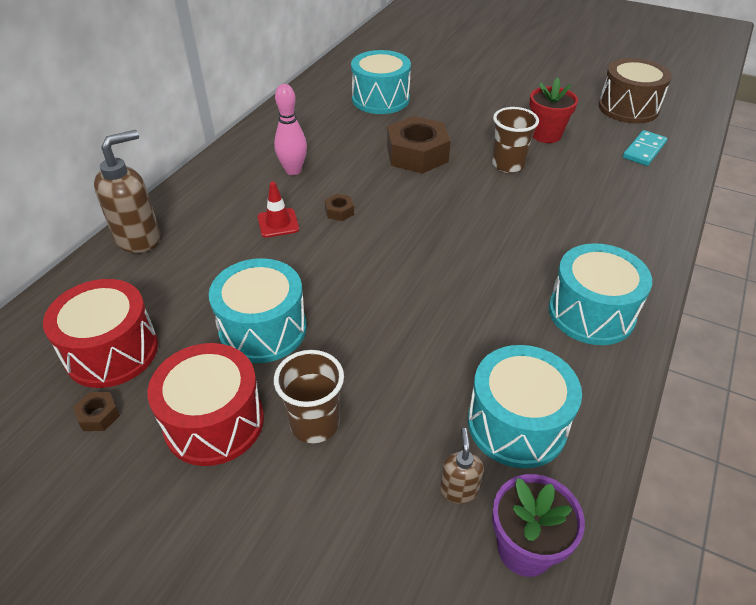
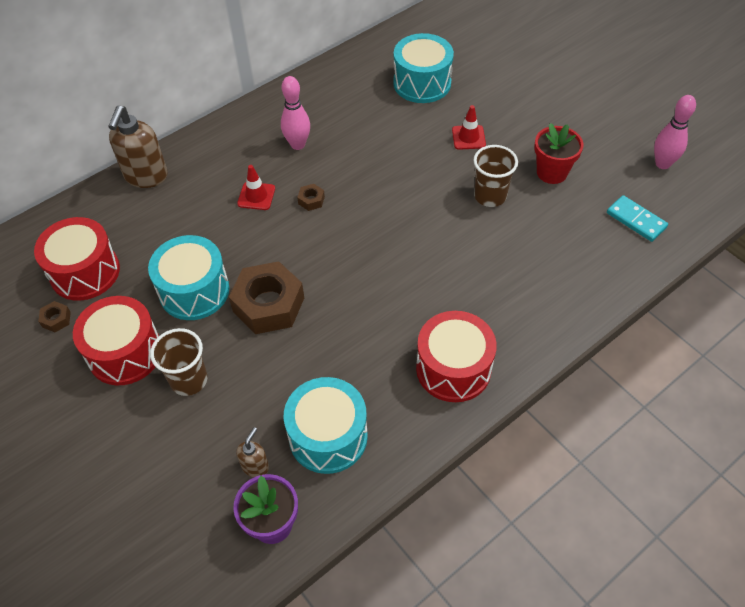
camera: 25 degrees right, 10 degrees up
brown soap dispenser [94,130,160,253] -> brown soap dispenser turned 120 degrees clockwise [108,105,168,188]
brown nut [387,116,451,173] -> brown nut moved to [229,261,304,334]
turquoise drum [549,243,652,345] -> red drum [416,311,497,402]
brown drum [598,58,672,124] -> pink bowling pin [654,95,696,169]
turquoise domino [623,130,667,166] -> turquoise domino turned 75 degrees clockwise [607,195,668,242]
none -> red traffic cone [452,105,486,150]

